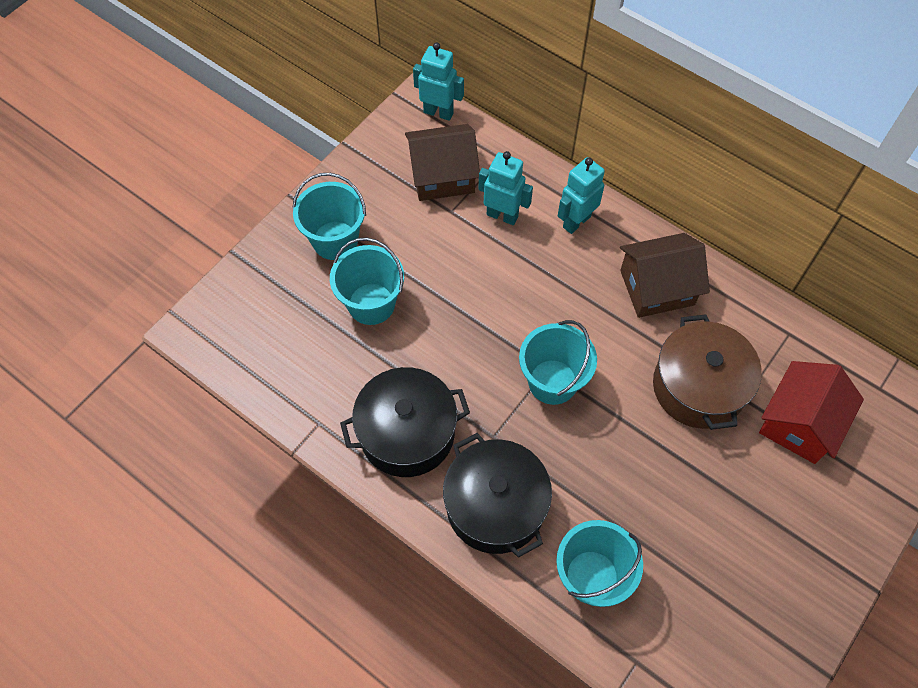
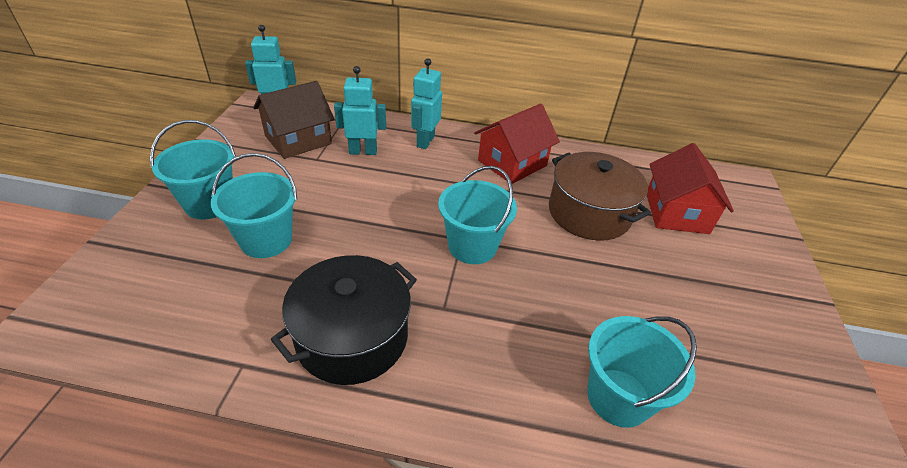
camera: 30 degrees left, 20 degrees down
black pot [443,433,552,558] -> none
brown house [620,233,710,318] -> red house [474,104,560,184]

